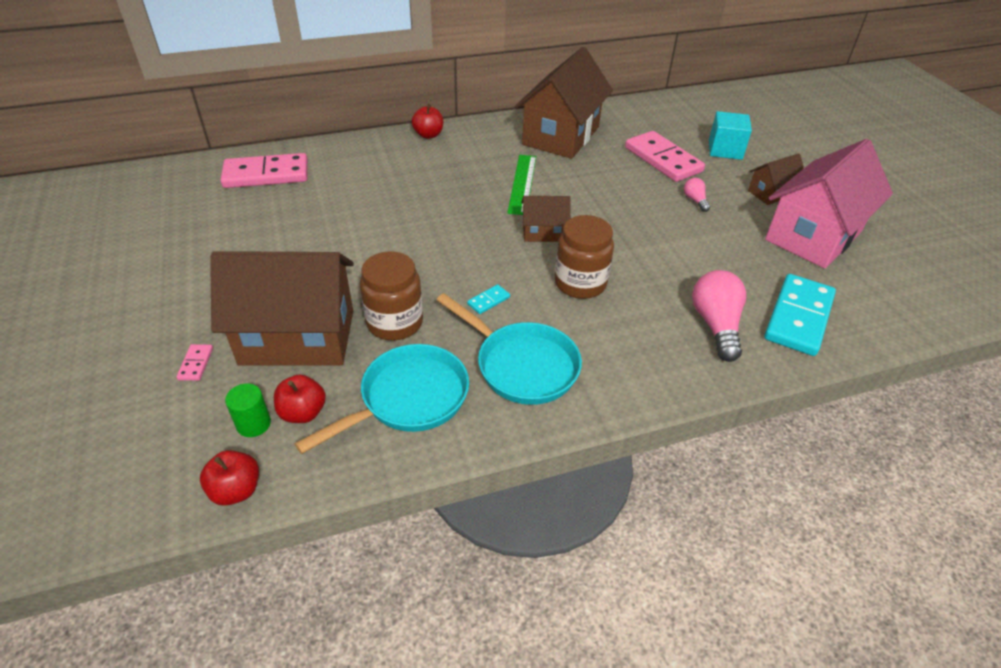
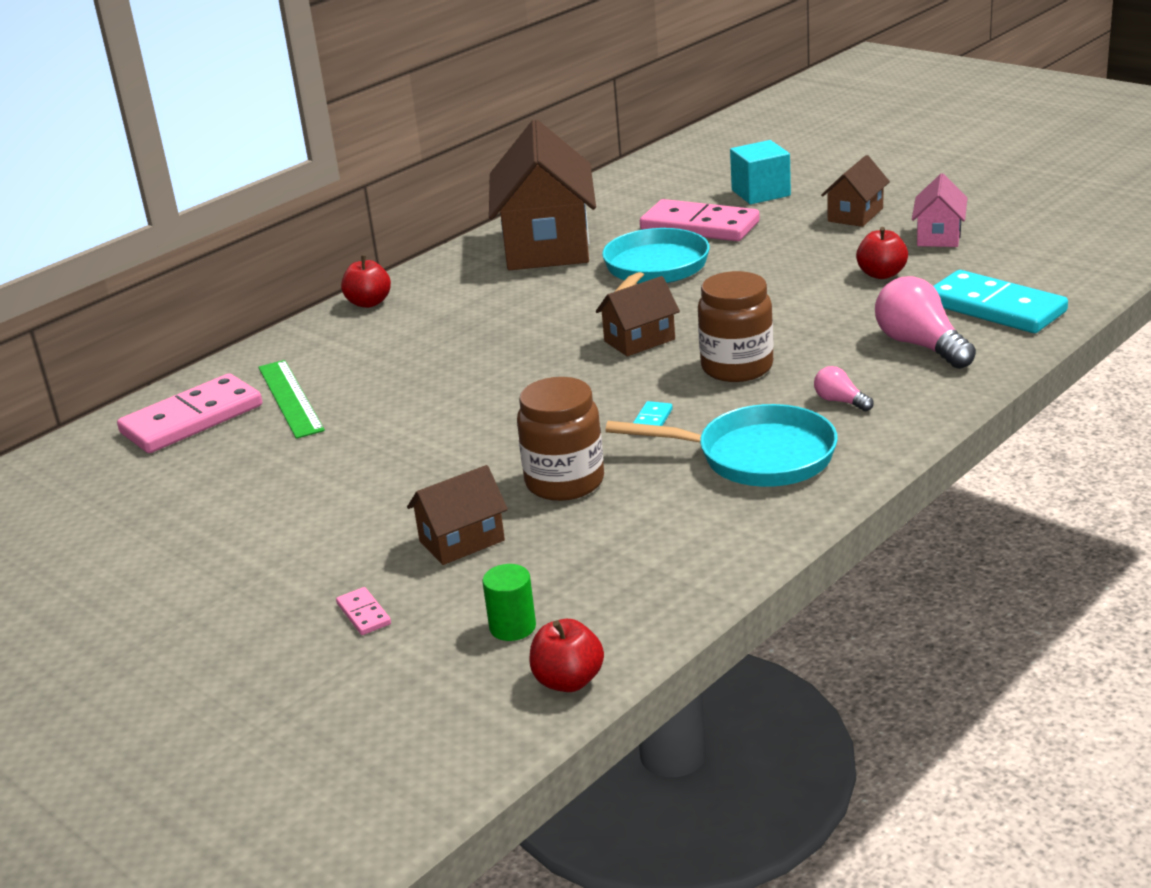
camera: 25 degrees left, 15 degrees down
brown house [210,251,354,365] -> brown house [407,465,508,565], size x0.48
red apple [274,375,326,423] -> red apple moved to [856,227,908,279]
turquoise pan [295,344,469,454] -> turquoise pan moved to [602,228,710,292]
green ruler [507,155,536,215] -> green ruler moved to [258,360,325,439]
pink light bulb [684,178,710,212] -> pink light bulb moved to [814,366,874,411]
turquoise domino [764,274,836,356] -> turquoise domino turned 45 degrees counterclockwise [933,270,1068,333]
pink house [765,139,893,269] -> pink house [912,173,967,247], size x0.48

